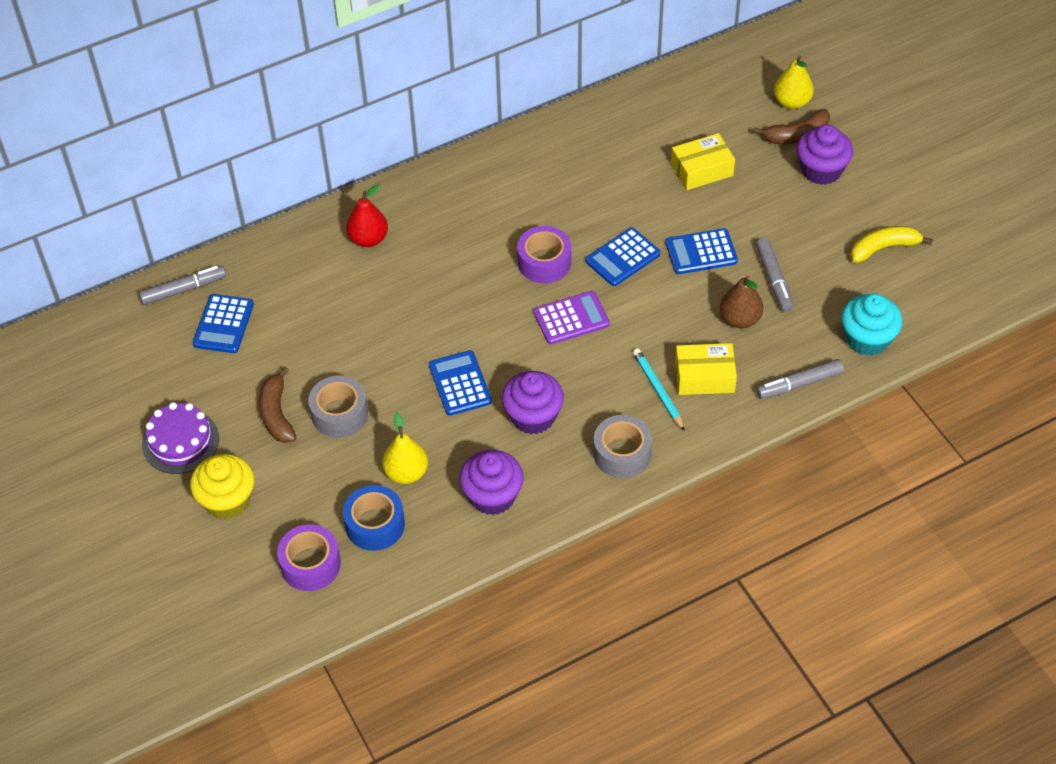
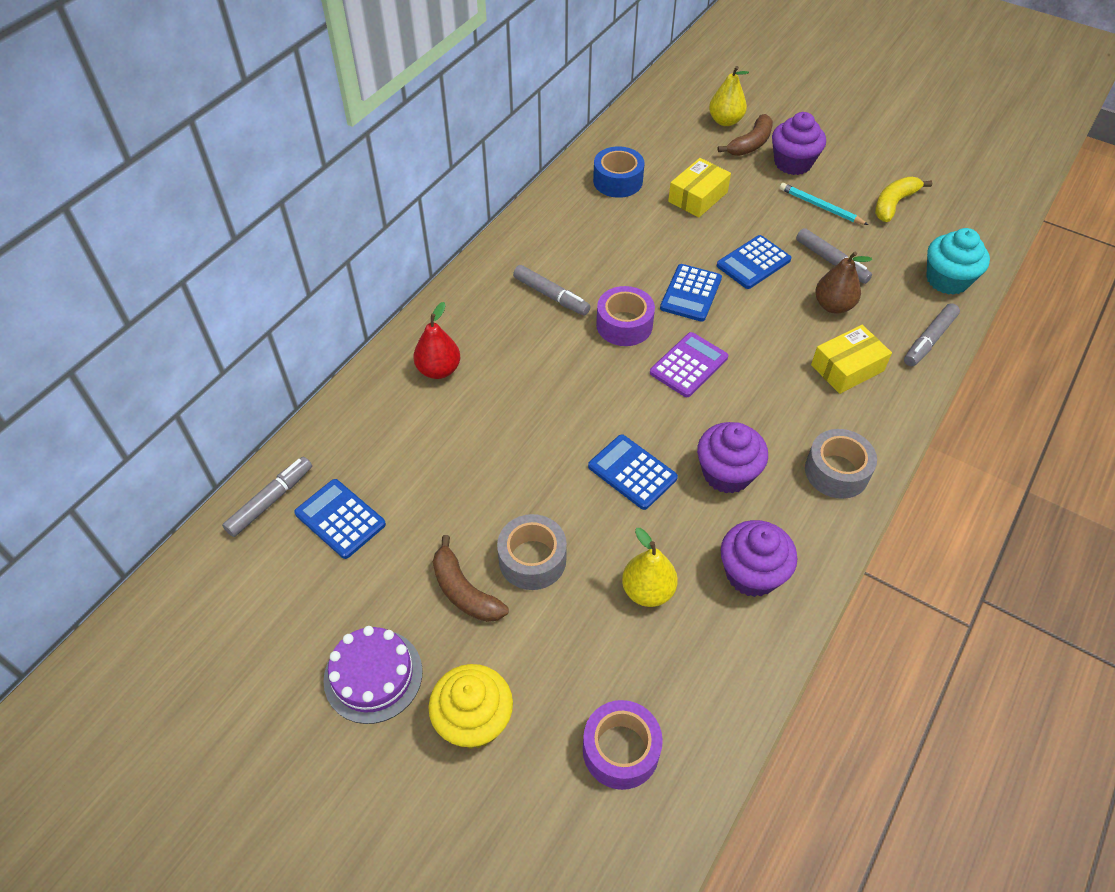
camera: 30 degrees left, 0 degrees up
blue calculator [193,294,254,353] -> blue calculator turned 150 degrees clockwise [294,479,386,559]
blue tape [343,485,405,551] -> blue tape moved to [593,146,645,198]
turquoise pencil [633,348,685,431] -> turquoise pencil moved to [780,183,869,225]
none -> grey marker [513,265,591,315]

